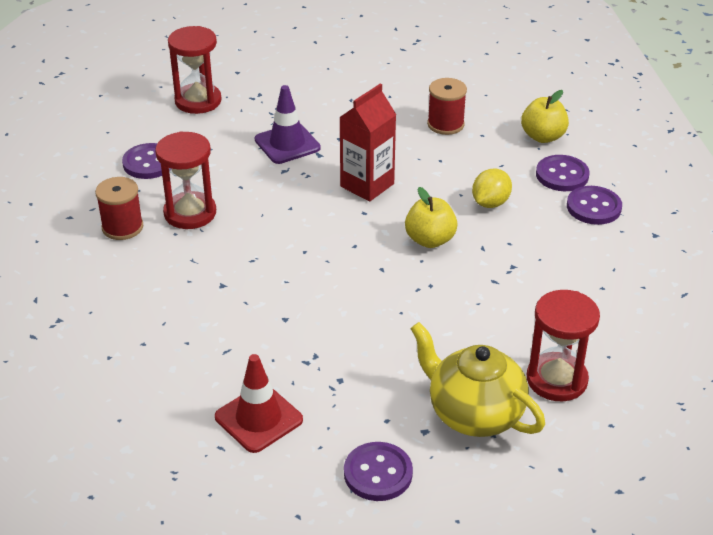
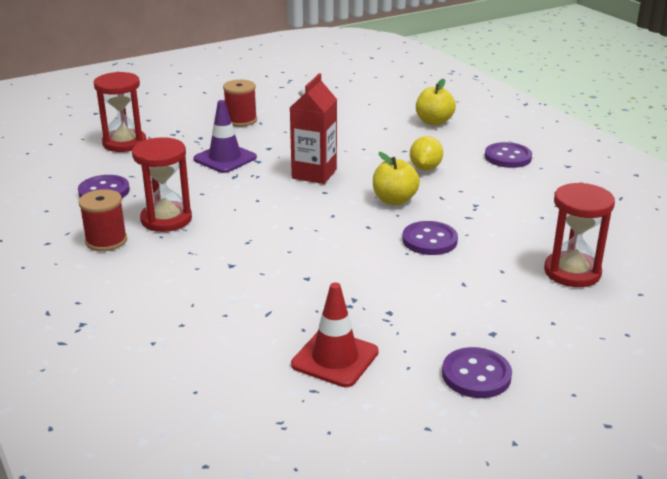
camera: 20 degrees left, 10 degrees down
yellow teapot [410,322,545,437] -> none
red spool [427,78,467,135] -> red spool moved to [223,80,257,127]
purple button [536,155,589,191] -> purple button moved to [402,221,458,255]

